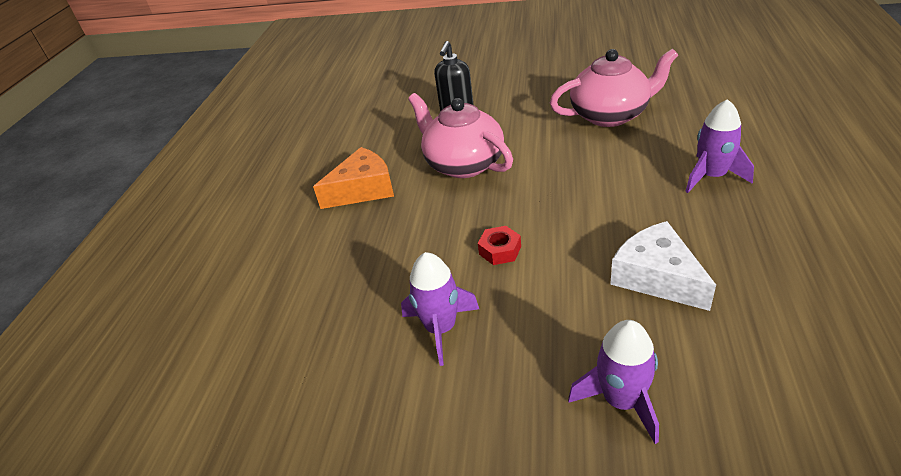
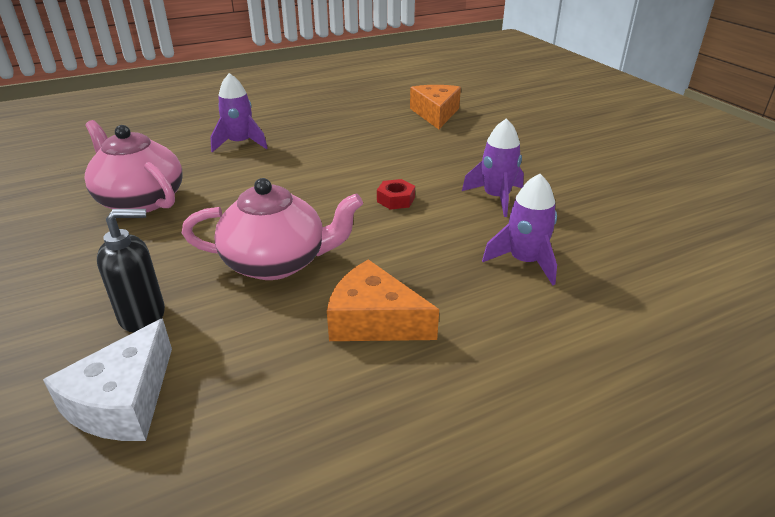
camera: 130 degrees left, 5 degrees down
pink teapot [408,93,513,178] -> pink teapot turned 105 degrees counterclockwise [182,178,363,280]
purple rocket [568,320,659,444] -> purple rocket moved to [482,174,557,285]
white cheese [610,221,716,311] -> white cheese moved to [43,318,172,441]
none -> orange cheese [410,85,461,129]

